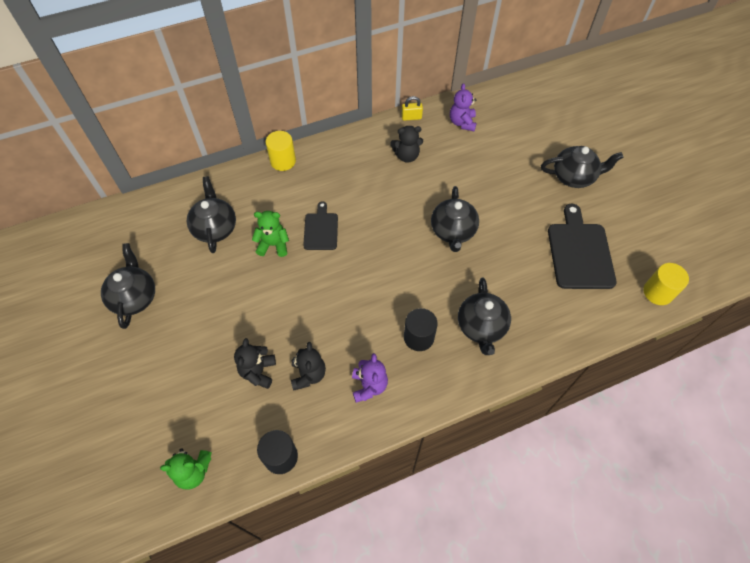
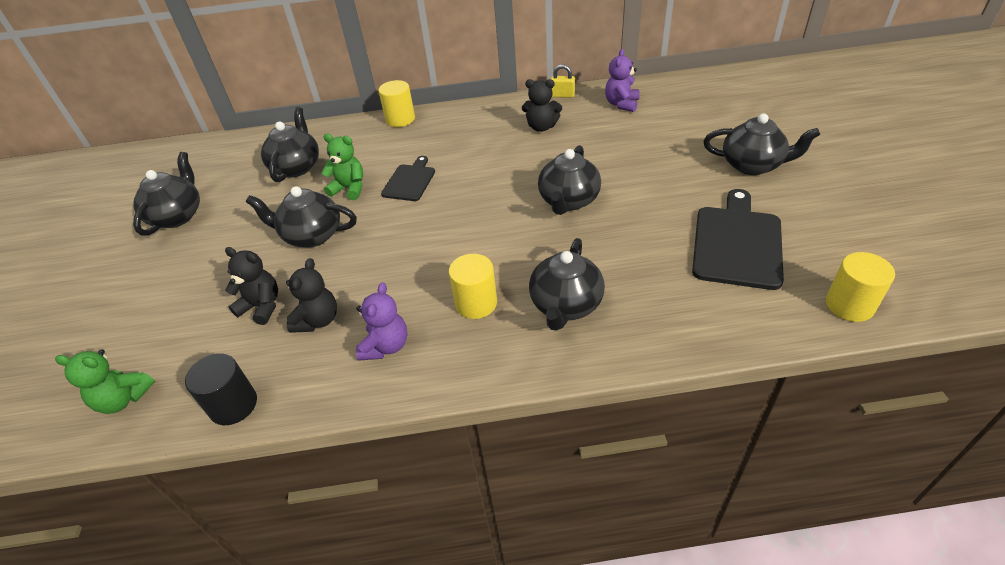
camera: 20 degrees right, 15 degrees down
black teddy bear [234,338,276,389] -> black teddy bear turned 90 degrees clockwise [225,247,278,325]
black cylinder [404,308,438,351] -> yellow cylinder [449,254,497,319]
none -> black teapot [246,186,357,247]

